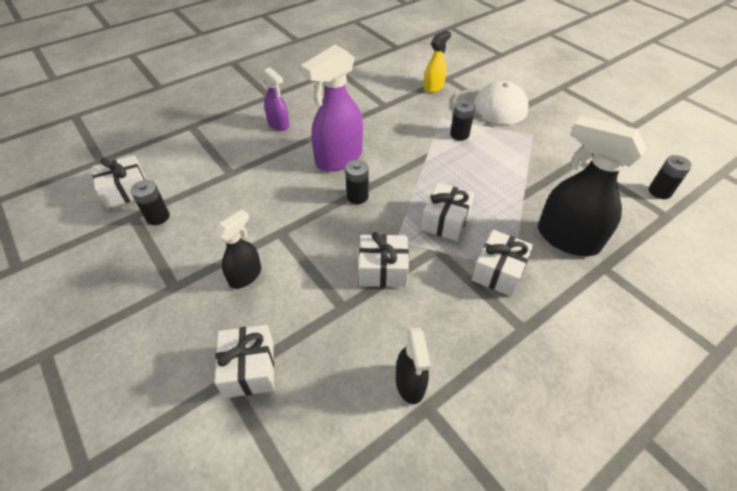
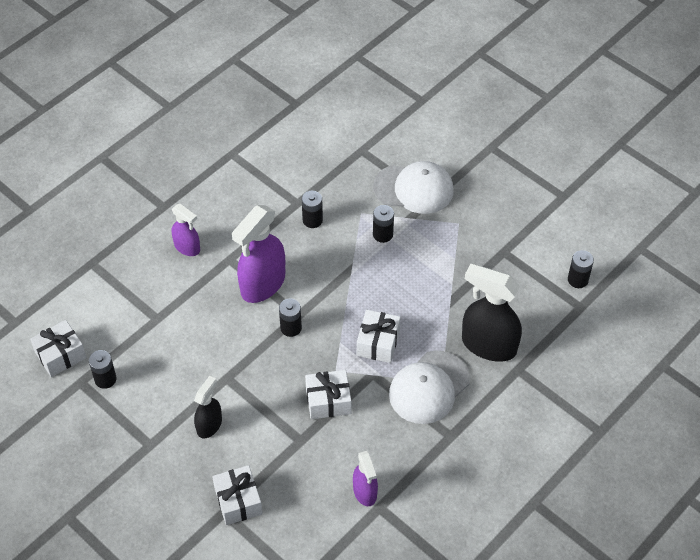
camera: 10 degrees left, 5 degrees up
black spray bottle [396,328,431,404] -> purple spray bottle [353,451,378,506]
yellow spray bottle [424,30,451,93] -> none
white gift [472,230,533,297] -> white cap [389,351,470,424]
none -> black battery [302,191,323,228]

